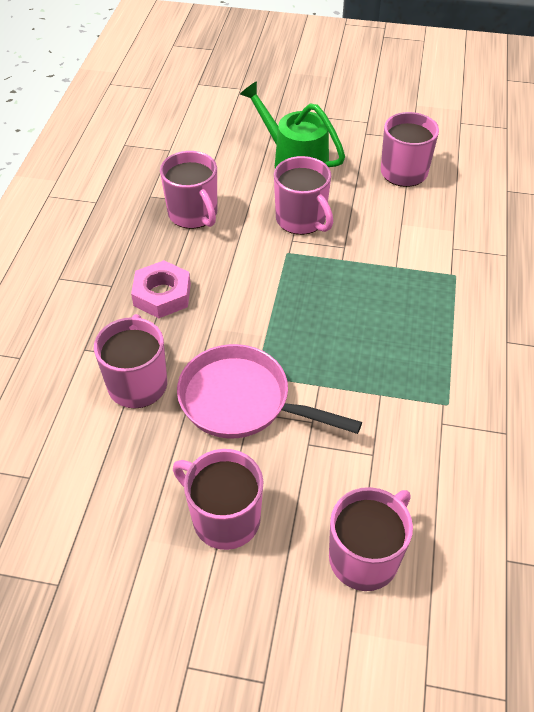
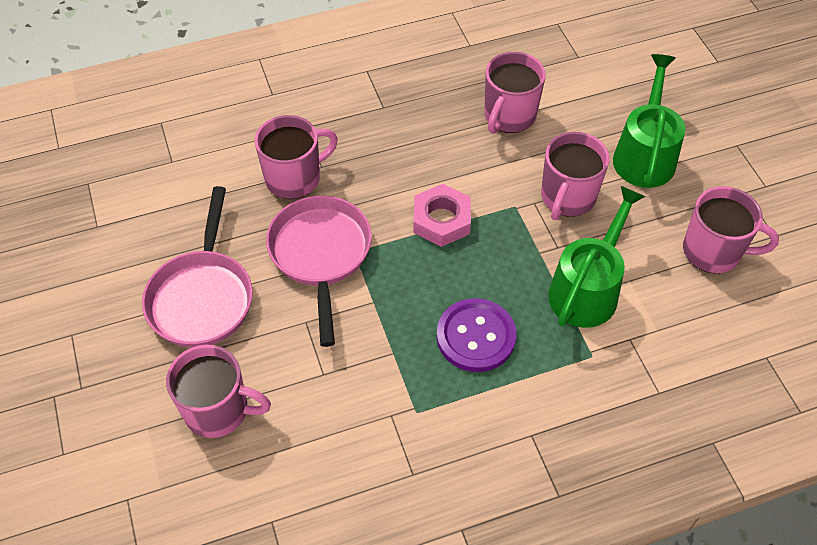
camera: 60 degrees right, 5 degrees up
pink nut [131,260,191,318] -> pink nut moved to [414,184,471,247]
pink mug [173,449,264,550] -> pink pan [142,186,253,347]
none -> purple button [437,298,516,372]
none -> green watering can [548,186,646,328]

